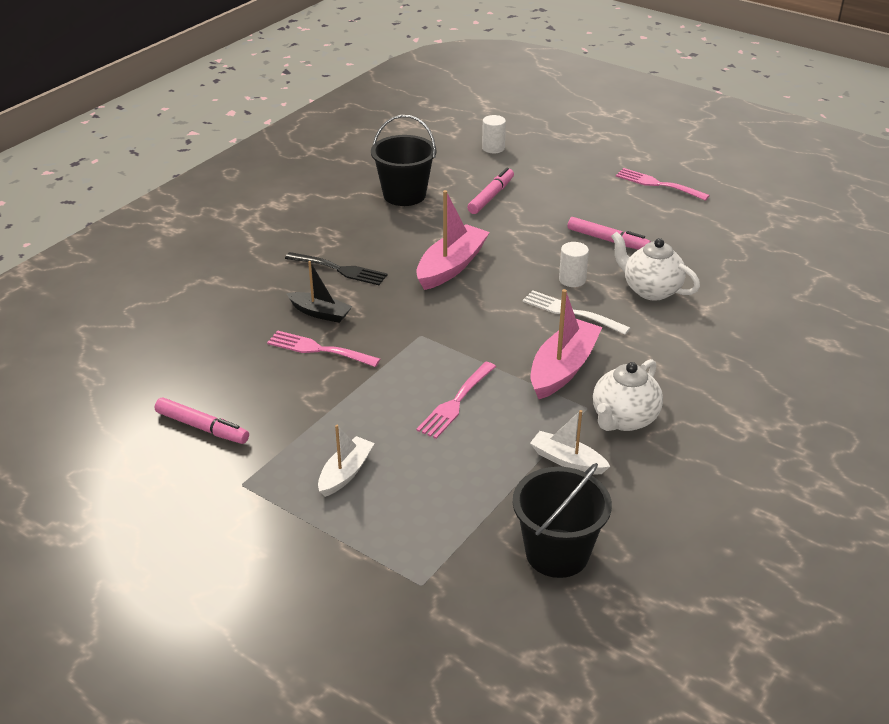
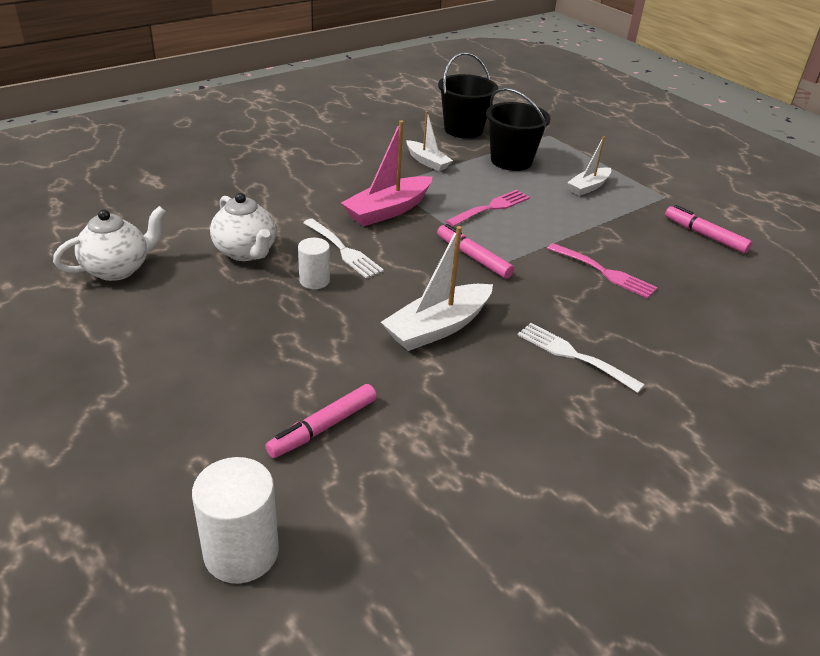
camera: 165 degrees left, 0 degrees up
black fork [285,252,388,285] -> white fork [518,323,645,393]
black boat [286,261,352,323] -> none
black bucket [371,115,437,206] -> black bucket moved to [486,88,551,171]
pink boat [416,190,490,290] -> white boat [381,226,493,351]
white cylinder [482,115,506,153] -> white cylinder [192,457,279,584], size x1.65
pink marker [568,217,651,250] -> pink marker moved to [437,224,514,279]
white teapot [593,359,663,431] -> white teapot moved to [53,206,166,281]
pink fork [616,168,710,201] -> none

